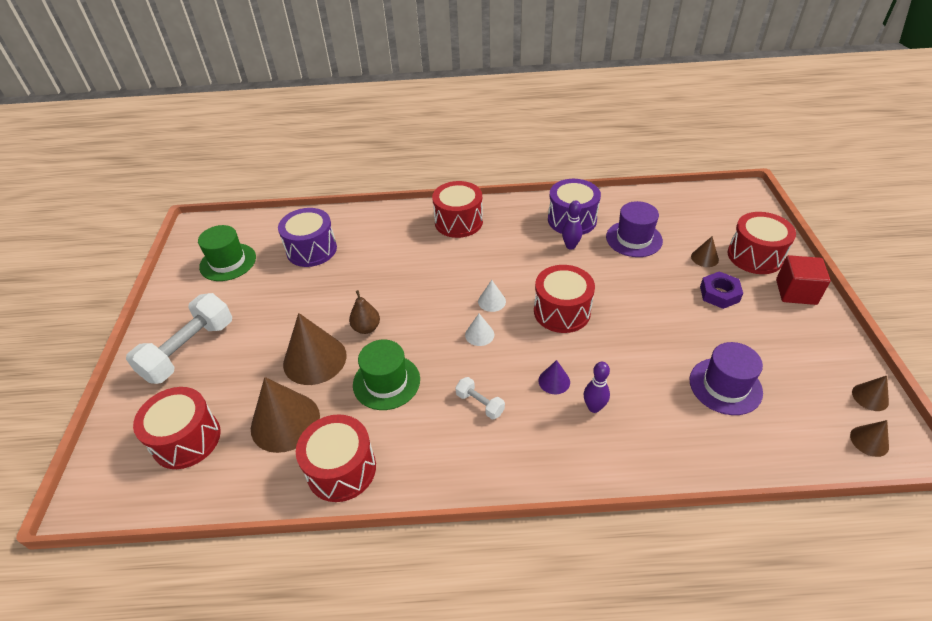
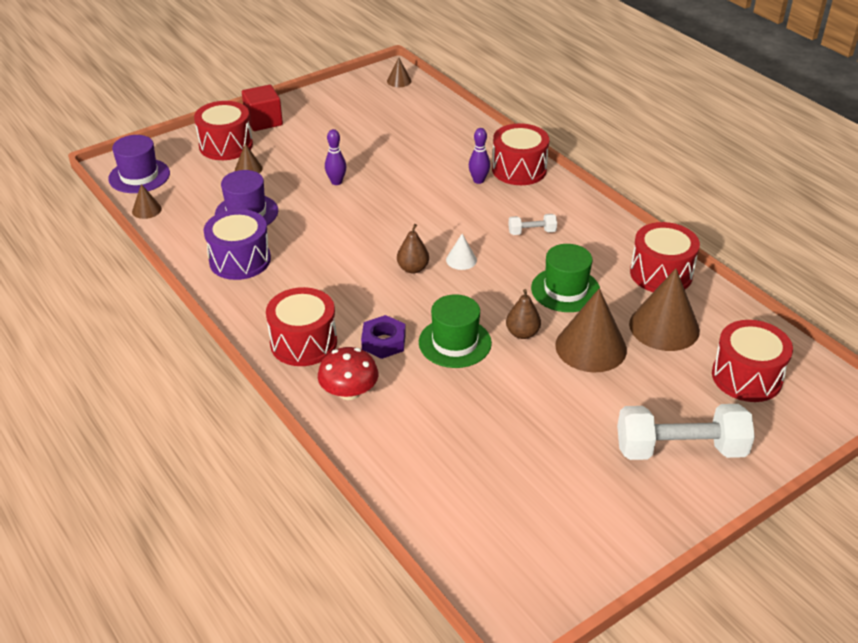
camera: 125 degrees left, 5 degrees down
green hat [198,225,256,281] -> green hat moved to [419,294,492,368]
purple drum [278,208,337,267] -> none
white dumbbell [455,377,505,419] -> white dumbbell turned 75 degrees clockwise [508,214,557,235]
white cone [478,280,506,312] -> brown pear [397,224,429,274]
red drum [534,265,595,333] -> red drum moved to [492,123,549,185]
purple cone [538,360,570,394] -> none
purple bowling pin [562,200,582,250] -> purple bowling pin moved to [325,129,346,185]
purple hat [690,342,763,415] -> purple hat moved to [108,135,170,193]
purple nut [700,271,743,309] -> purple nut moved to [361,315,406,359]
brown cone [852,376,889,411] -> brown cone moved to [132,184,162,219]
none -> red mushroom [318,347,378,400]

